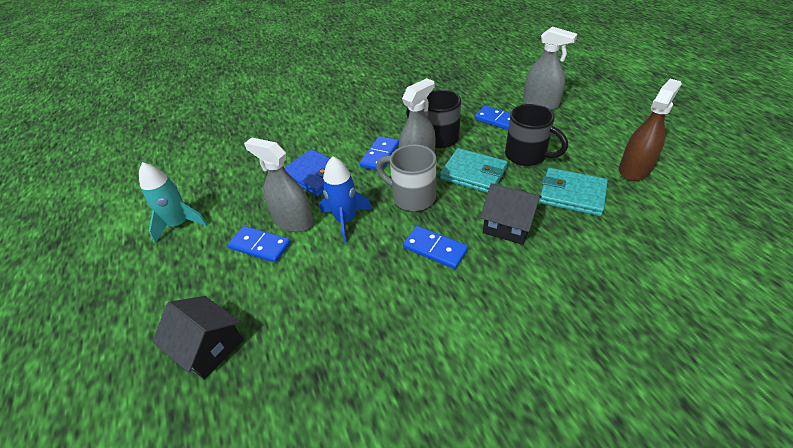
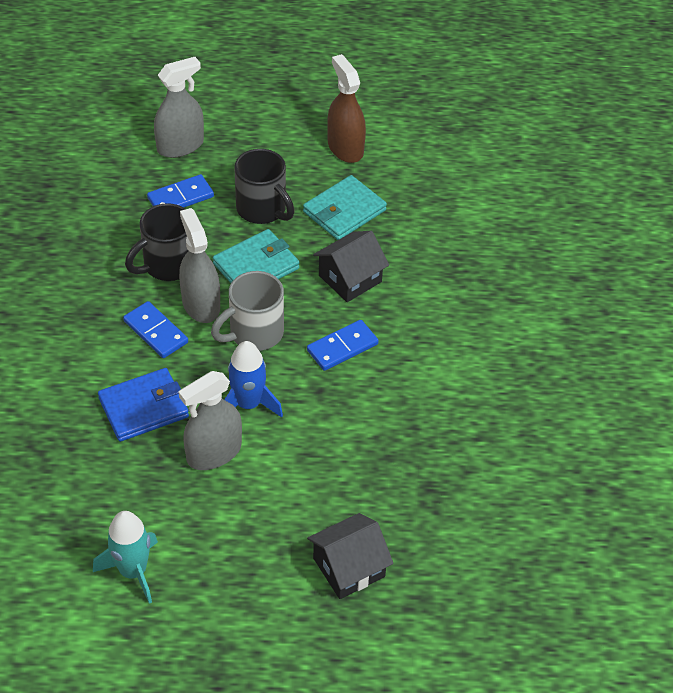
camera: 70 degrees left, 5 degrees up
blue domino [228,226,291,263] -> none
black mug [505,104,568,166] -> black mug turned 75 degrees clockwise [234,149,295,224]

